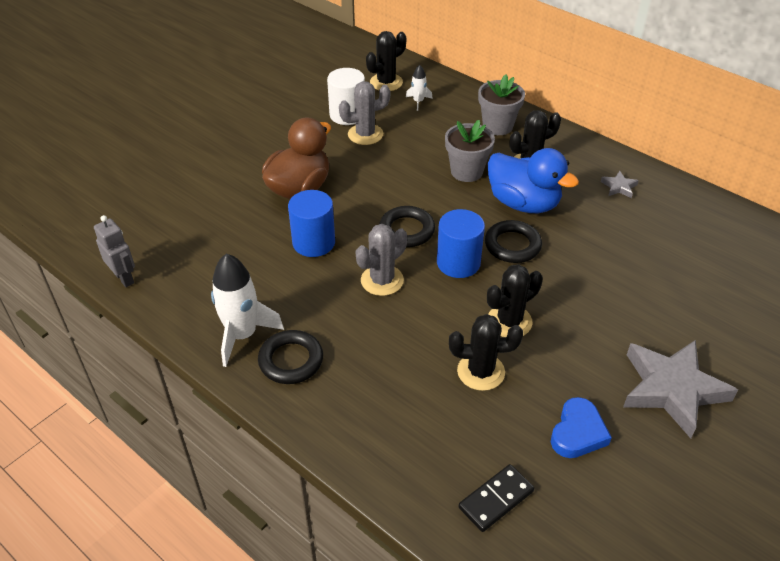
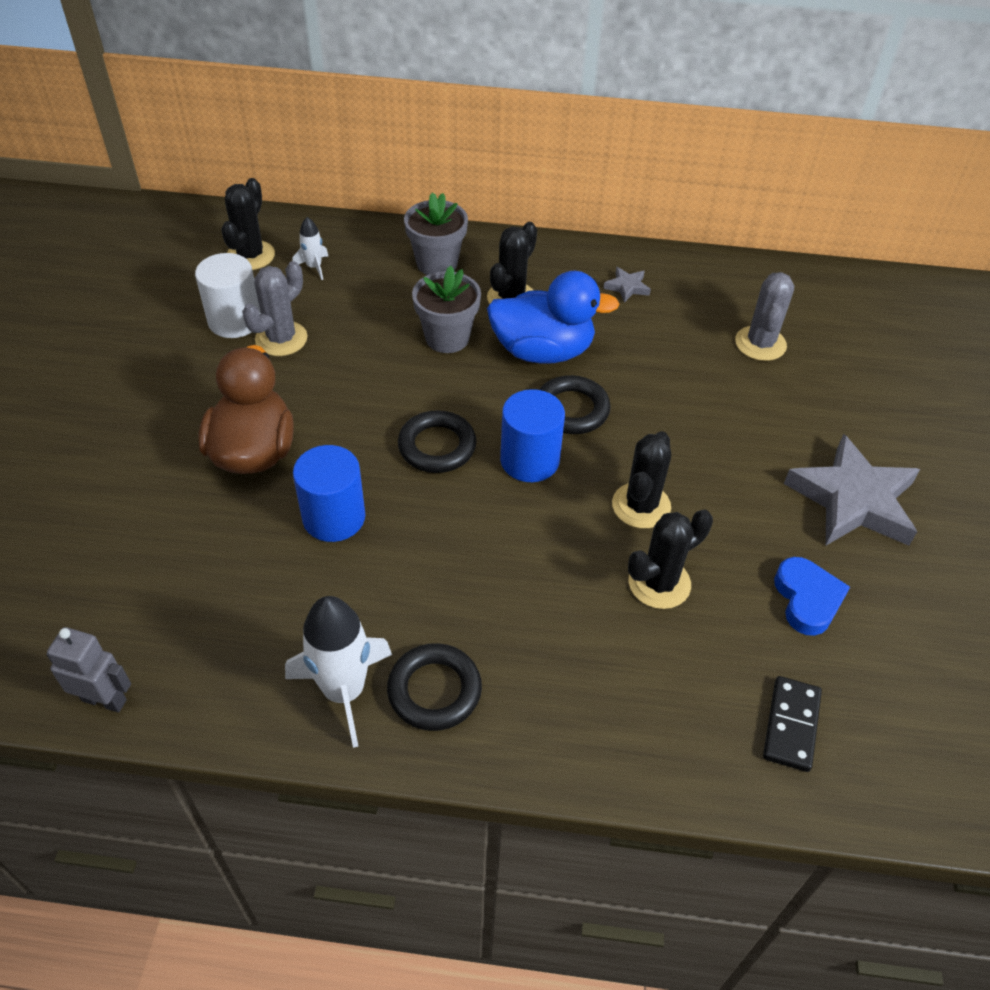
camera: 35 degrees left, 5 degrees up
grey cactus [355,224,407,296] -> grey cactus moved to [735,272,794,361]

